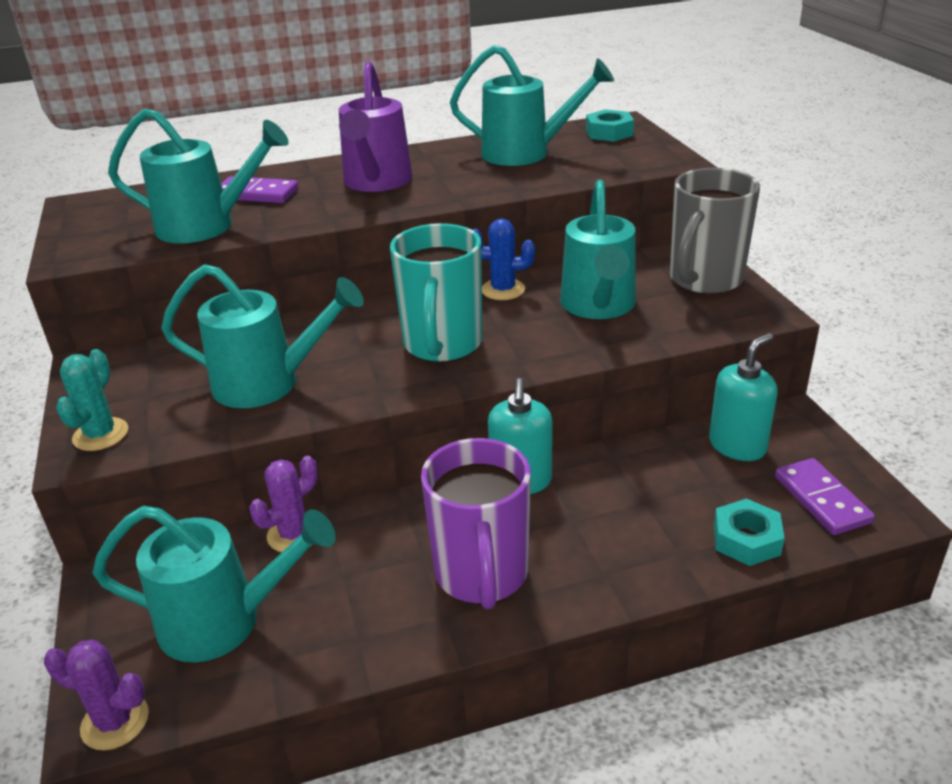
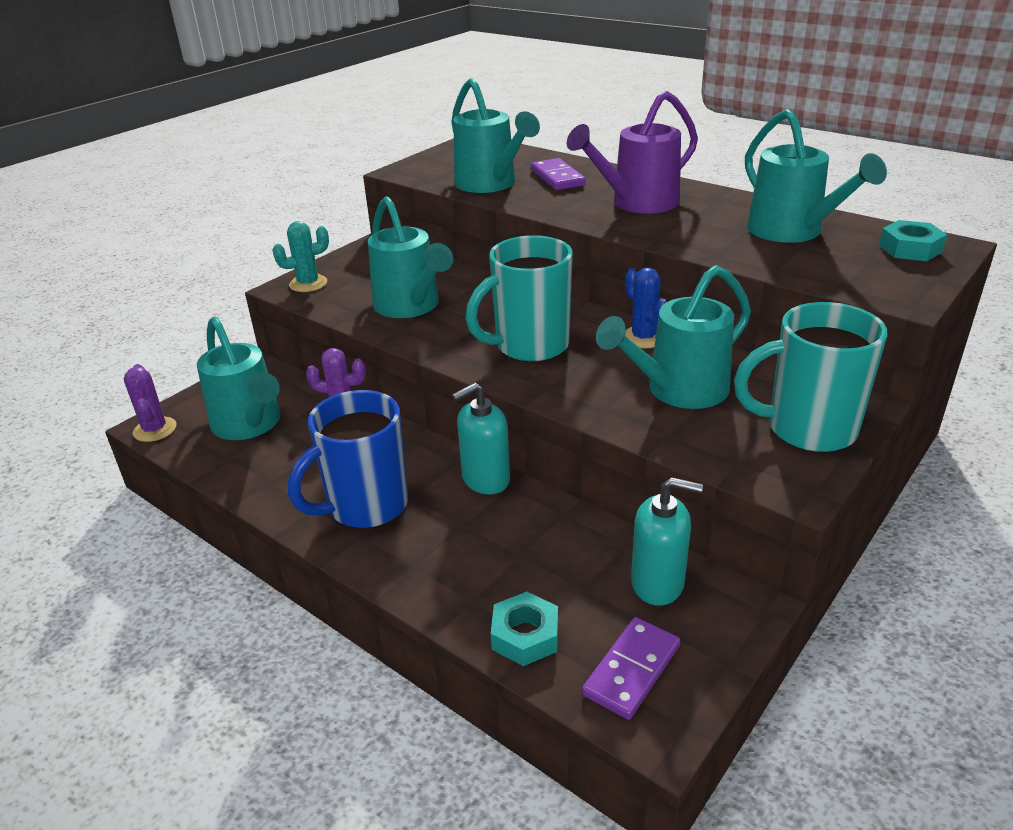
camera: 55 degrees right, 0 degrees up
purple mug [421,438,531,609] -> blue mug [288,390,408,529]
grey mug [670,168,760,295] -> turquoise mug [734,302,888,453]

